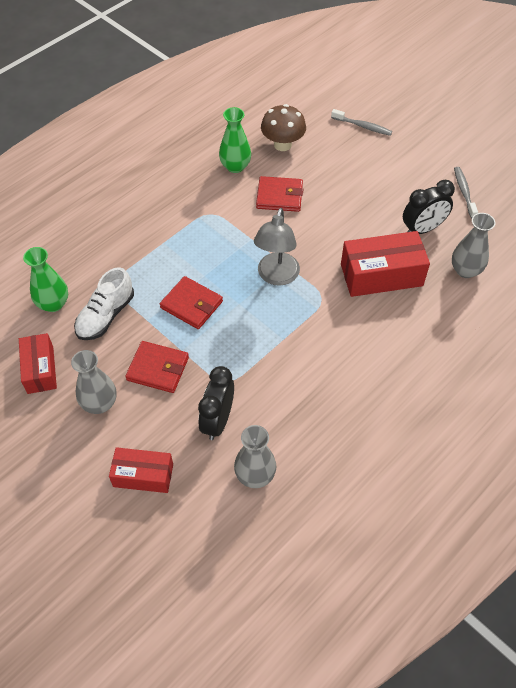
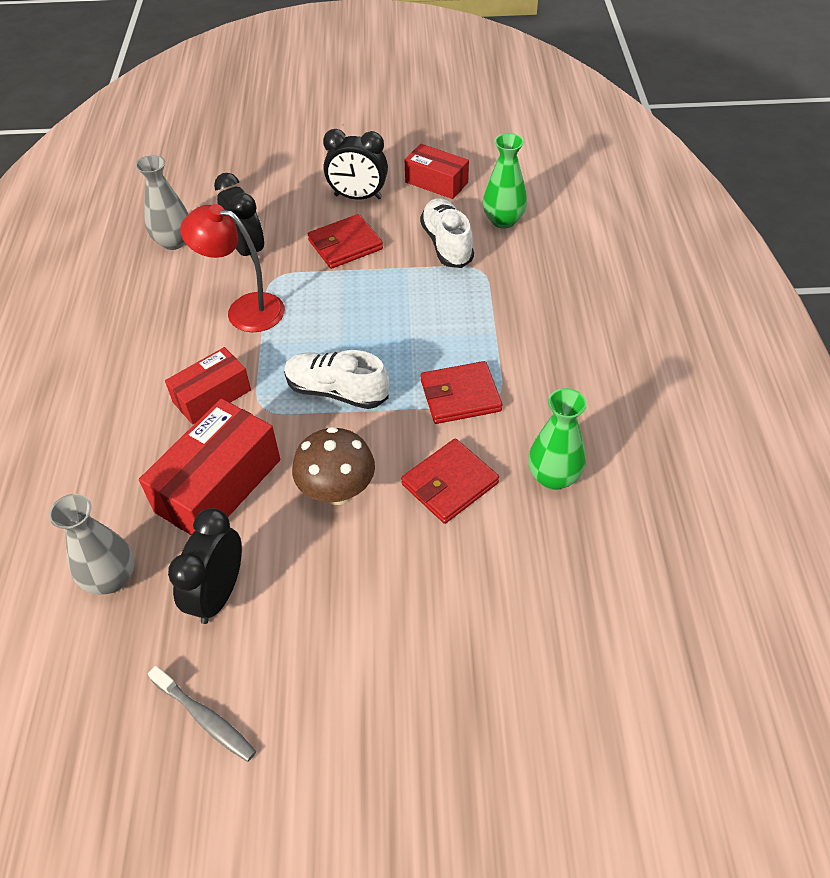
camera: 135 degrees right, 5 degrees down
grey vase [71,350,117,414] -> black clock [323,129,388,199]
red box [109,447,173,493] -> red box moved to [165,347,251,425]
red wallet [160,276,223,329] -> red wallet moved to [421,361,502,424]
grey lamp [254,208,300,286] -> white shoe [284,350,389,409]
brown mushroom [261,104,306,151] -> brown mushroom moved to [292,427,375,505]
grey toothbrush [331,109,392,136] -> none
none -> red lamp [180,204,285,332]

